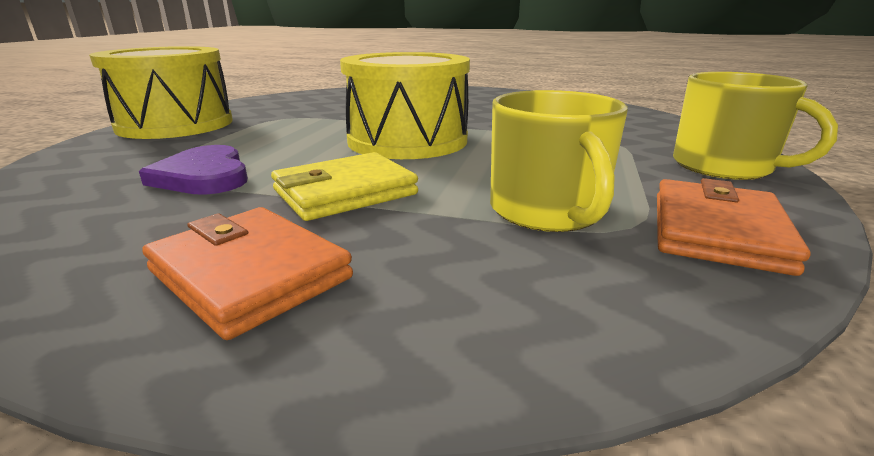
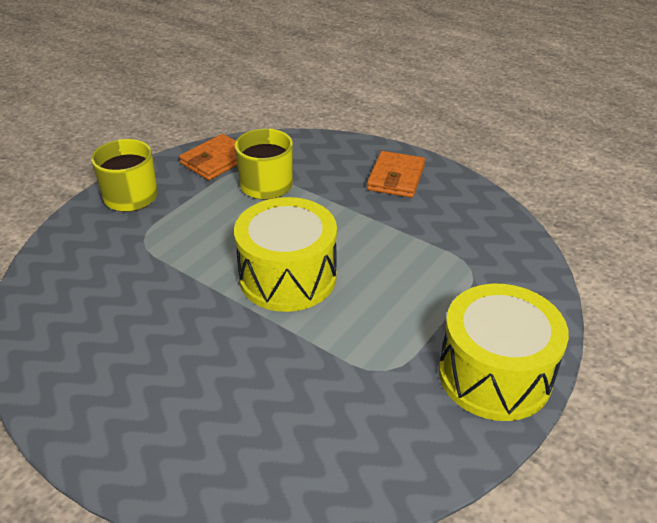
camera: 160 degrees left, 15 degrees up
purple heart [139,145,248,195] -> none
orange wallet [142,207,353,340] -> orange wallet turned 45 degrees clockwise [367,151,425,198]
yellow wallet [271,152,418,221] -> none

